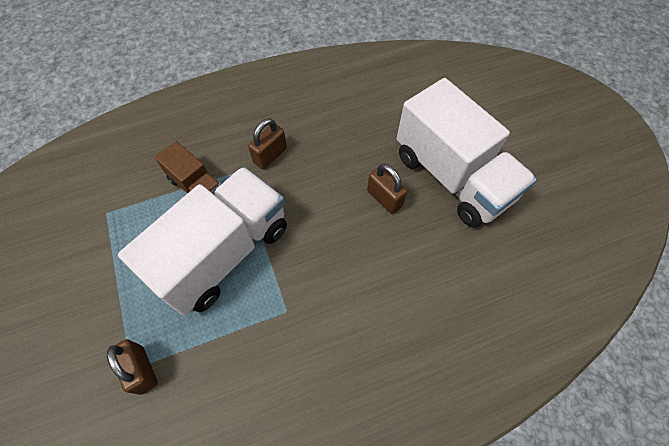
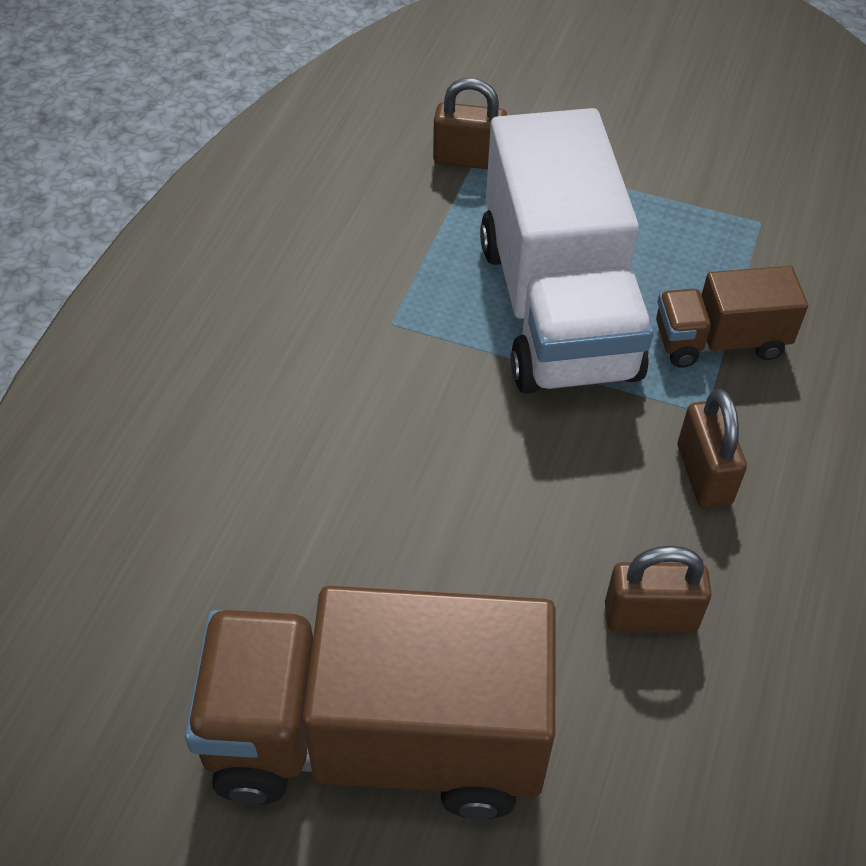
camera: 130 degrees right, 10 degrees down
brown padlock [367,164,407,214] -> brown padlock moved to [605,546,712,633]
white truck [397,78,537,227] -> brown truck [185,586,556,820]

